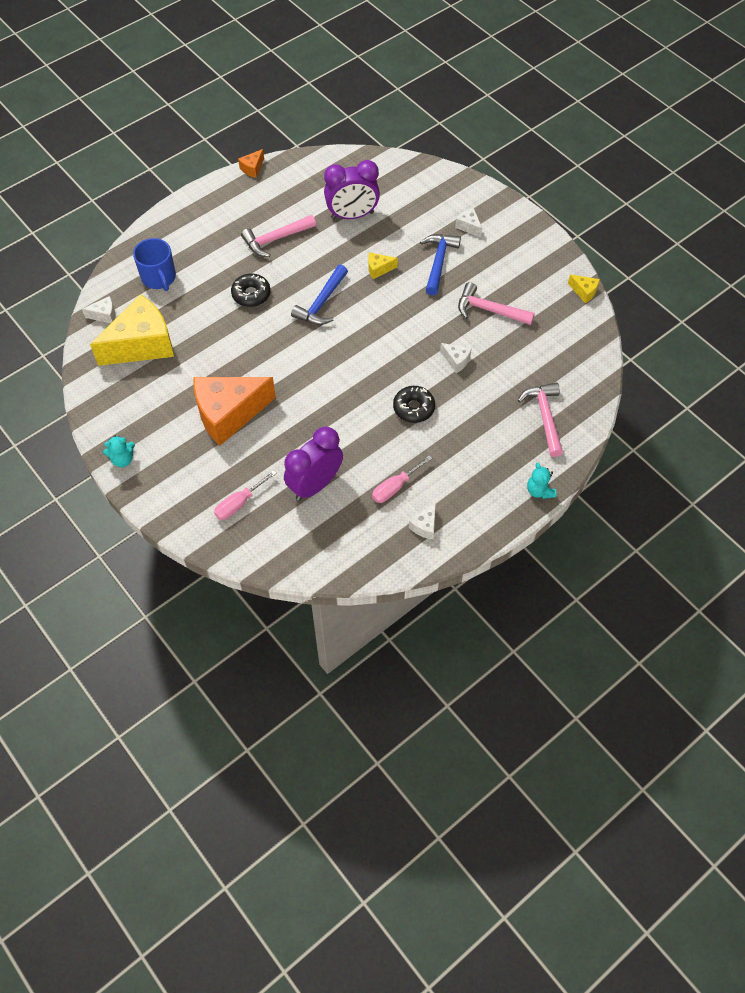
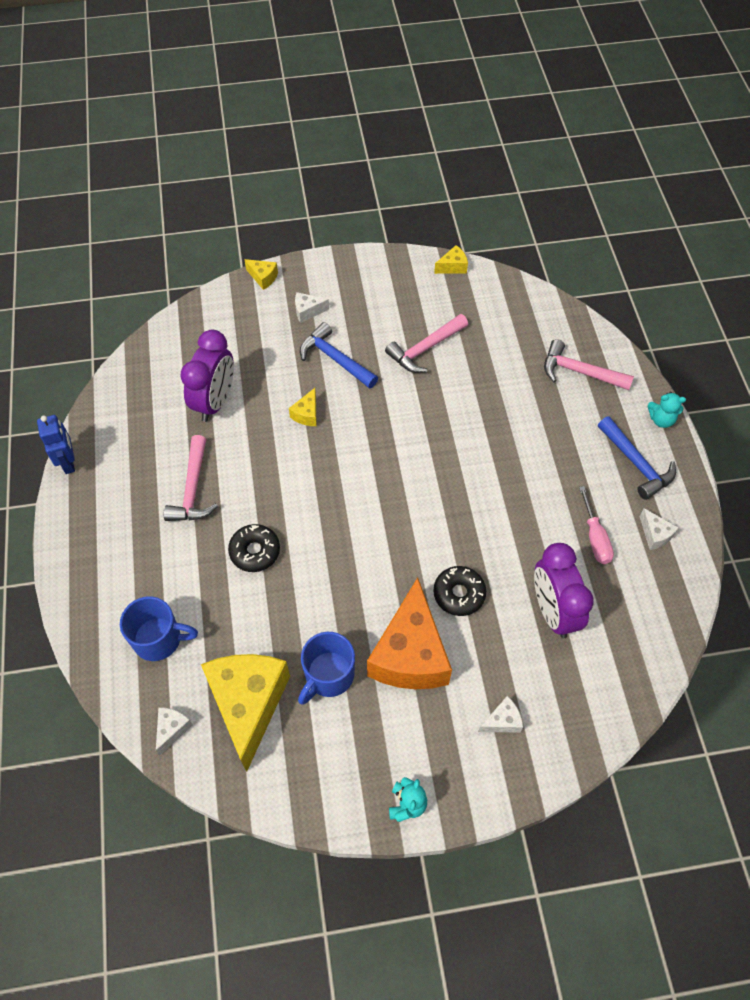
camera: 60 degrees left, 0 degrees up
pink screwdriver [214,470,277,520] -> none
orange cheese [238,149,264,178] -> blue robot [37,415,75,474]
blue hammer [291,264,348,325] -> blue hammer moved to [598,416,676,500]
black donut [393,386,435,423] -> black donut moved to [433,566,486,616]
white cheese [440,343,472,373] -> white cheese moved to [478,696,523,732]
none -> yellow cheese [244,259,278,290]
none -> blue mug [298,632,355,705]

